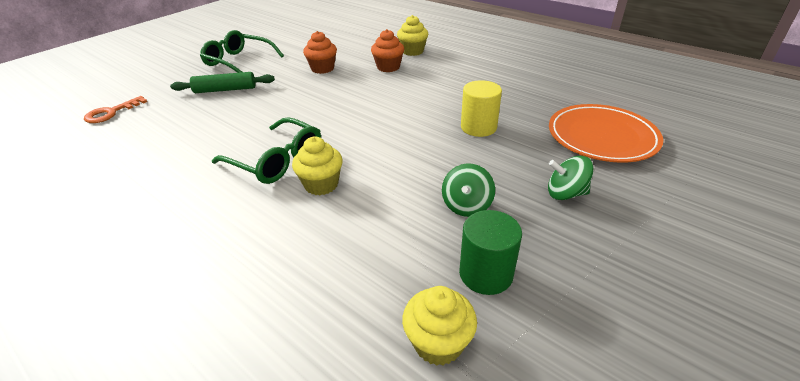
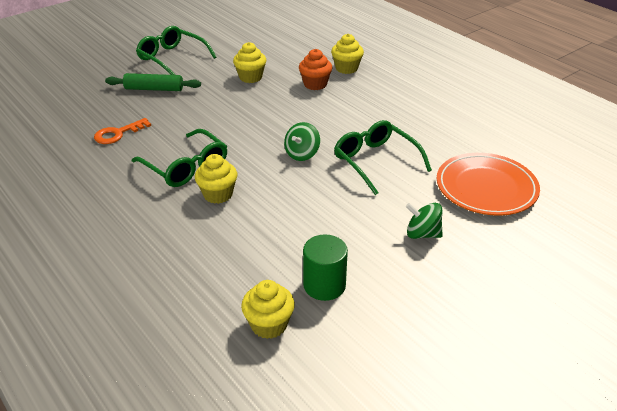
camera: 10 degrees right, 0 degrees up
orange key [84,96,147,123] -> orange key moved to [94,118,151,144]
orange cupcake [303,31,337,74] -> yellow cupcake [233,42,266,83]
green spinning top [442,163,495,217] -> green spinning top moved to [284,122,320,161]
yellow cylinder [461,80,502,137] -> green glasses [334,120,432,195]

